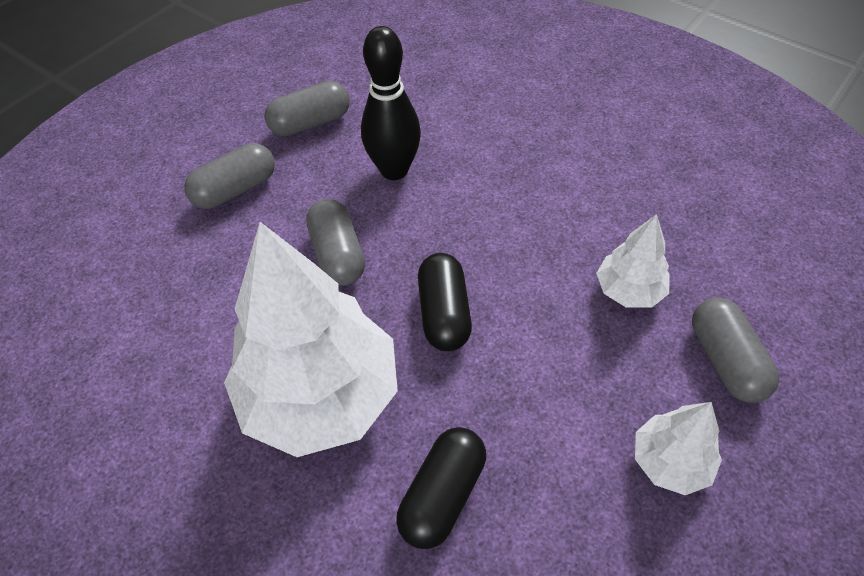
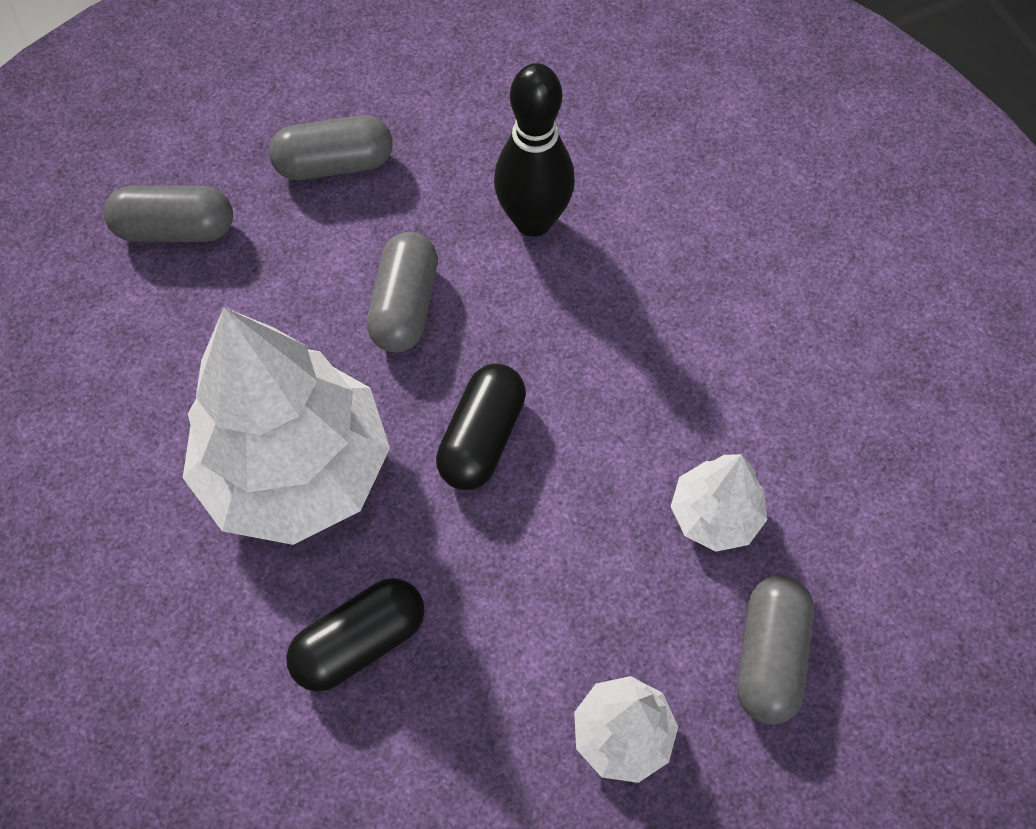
camera: 25 degrees right, 10 degrees up
grey capsule [265,81,350,136] -> grey capsule moved to [103,186,233,242]

